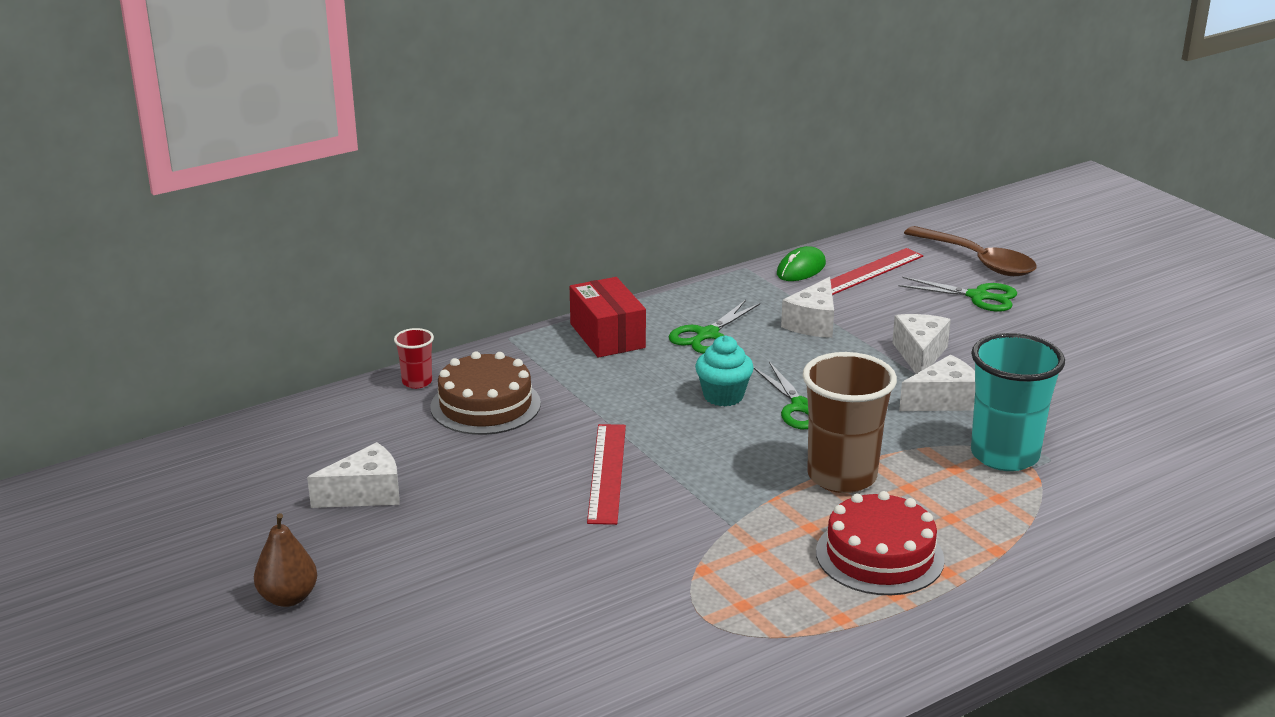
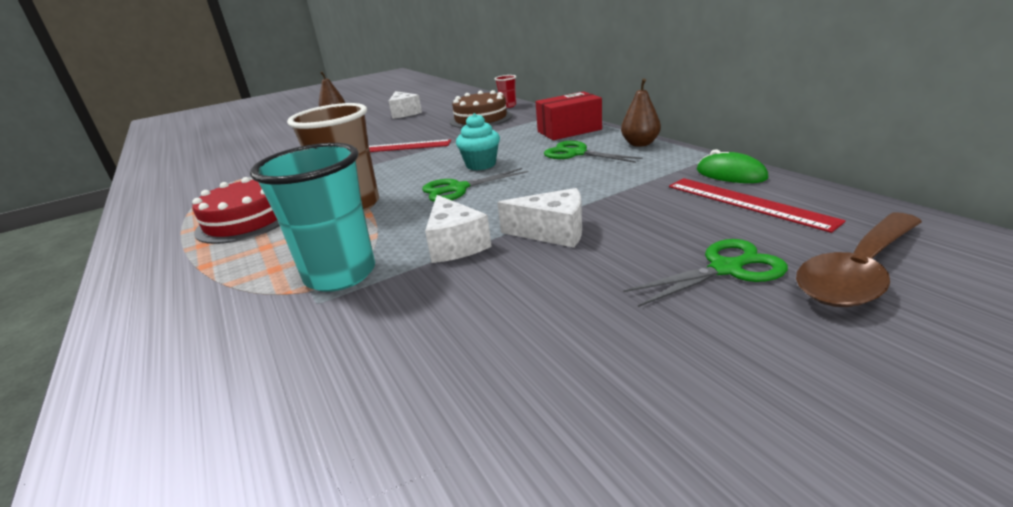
camera: 95 degrees right, 0 degrees up
white cheese [781,277,834,338] -> none
green scissors [899,277,1017,312] -> green scissors turned 135 degrees counterclockwise [623,239,788,307]
none -> brown pear [621,79,661,147]

